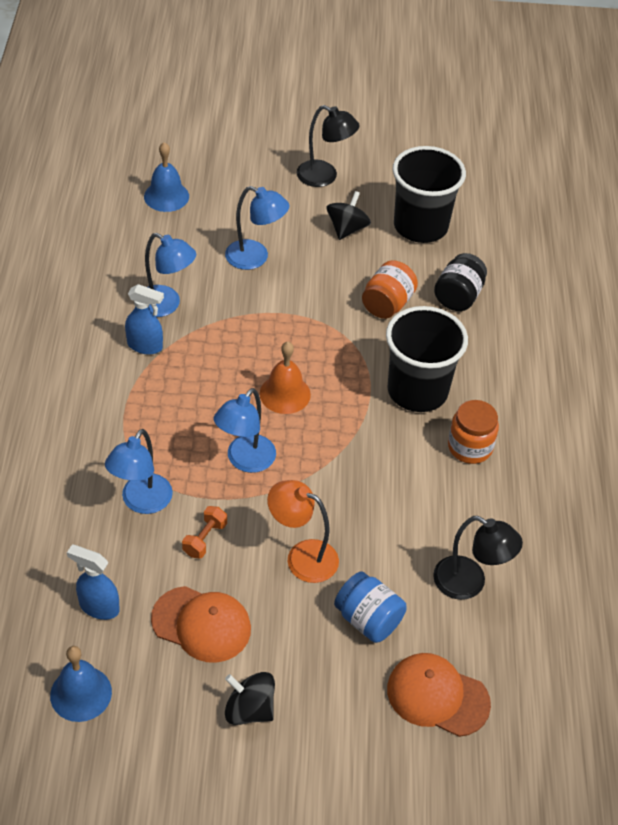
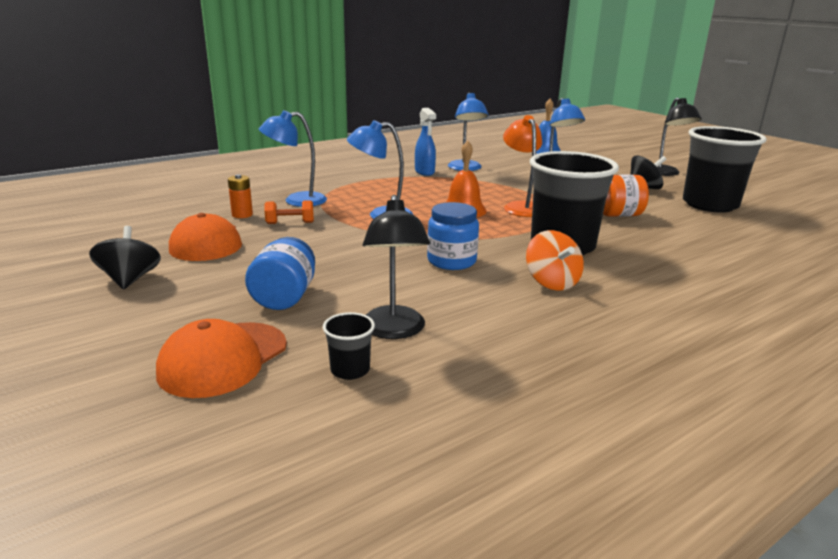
camera: 55 degrees right, 25 degrees down
blue bell [50,646,112,722] -> none
blue spray bottle [67,545,120,620] -> none
orange lamp [267,480,339,583] -> orange lamp moved to [503,115,542,217]
orange cap [387,653,491,737] -> orange cap turned 135 degrees counterclockwise [156,319,287,398]
black jar [434,253,487,311] -> none
orange jar [448,400,499,464] -> orange spinning top [526,230,584,290]
none -> orange battery [228,174,253,218]
none -> black cup [323,312,375,380]
none -> blue jar [427,202,479,270]

